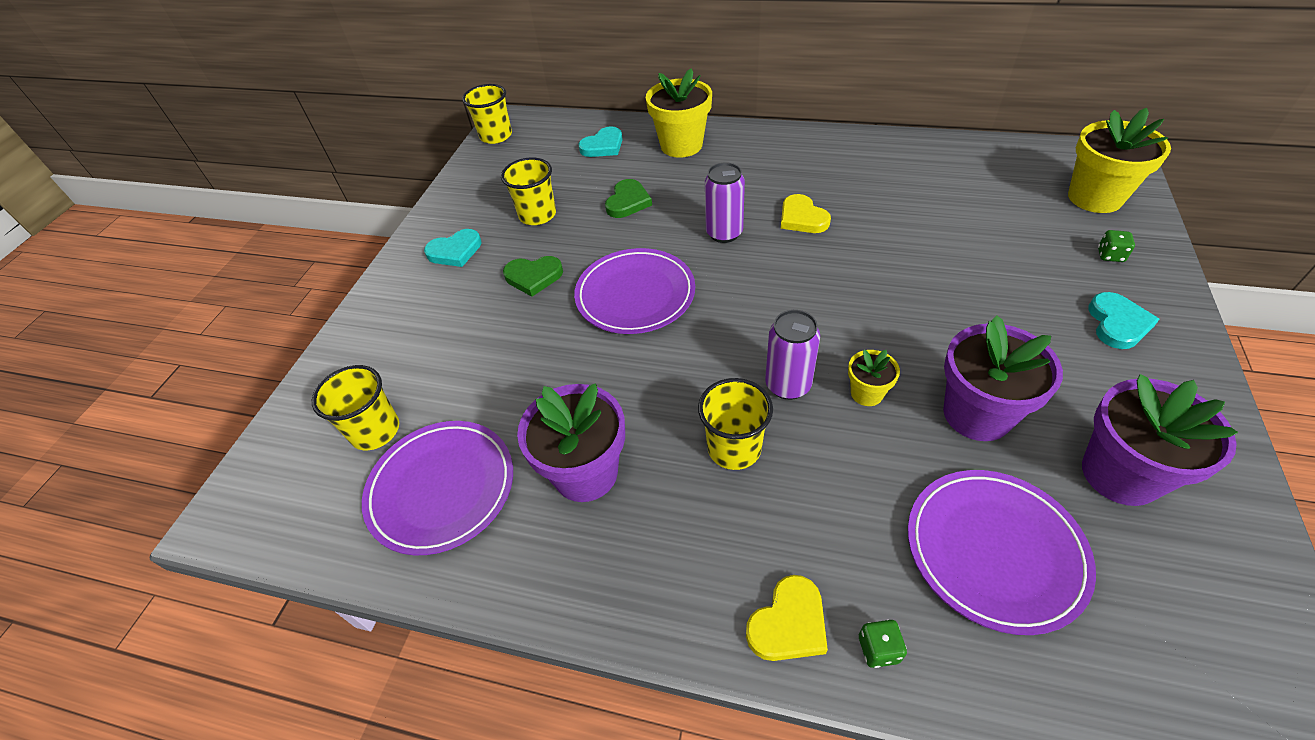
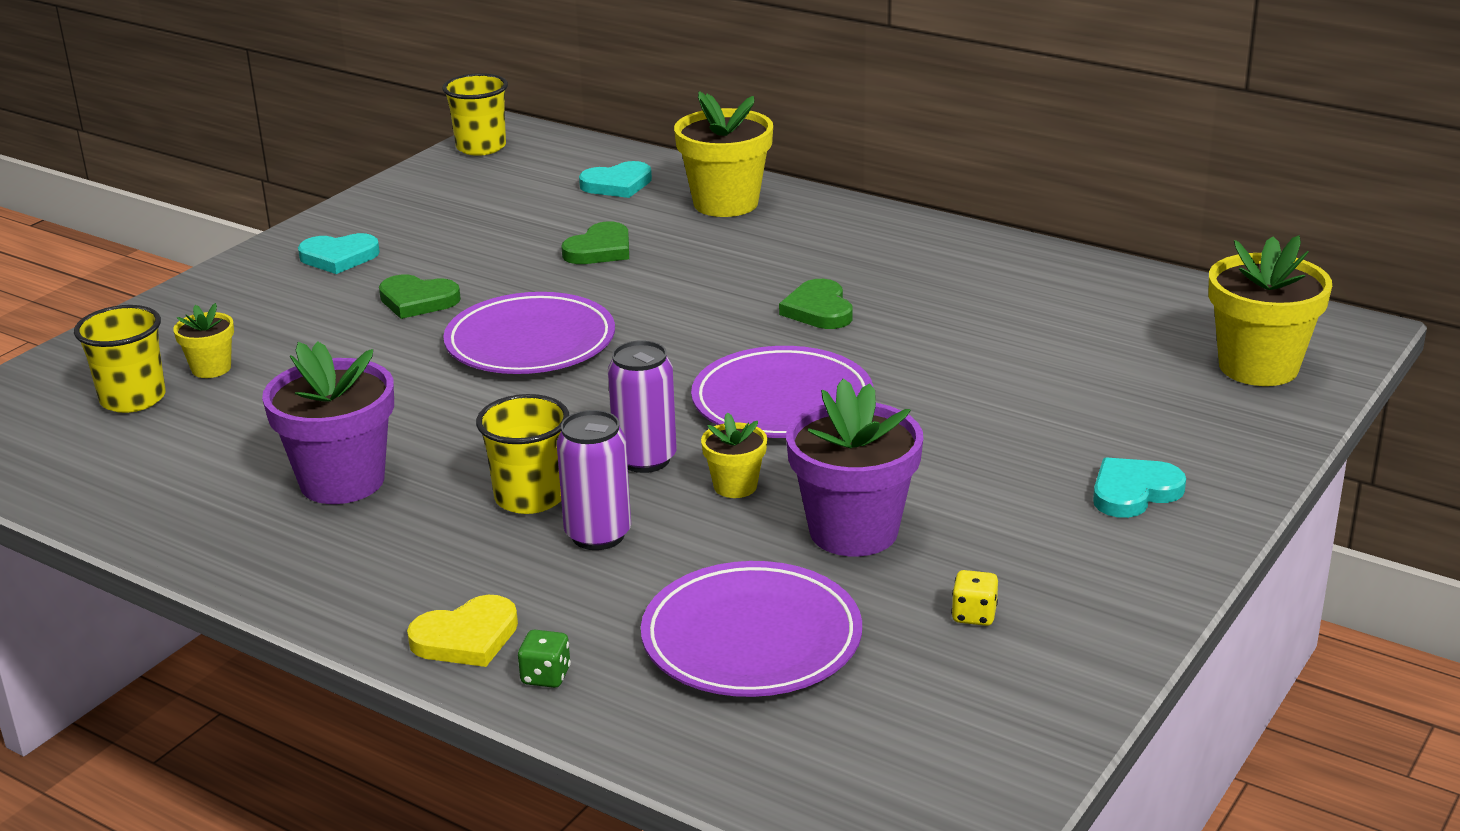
camera: 15 degrees right, 20 degrees down
purple plate [362,421,513,555] -> purple plate moved to [691,346,873,438]
yellow cup [501,157,556,225] -> none
purple can [705,162,745,243] -> purple can moved to [557,410,631,550]
yellow heart [781,194,831,233] -> green heart [779,279,853,329]
purple flower pot [1082,374,1238,506] -> yellow dice [951,570,998,626]
turquoise heart [1088,292,1160,349] -> turquoise heart turned 150 degrees counterclockwise [1093,457,1186,518]
green dice [1098,230,1135,262] -> none
none -> yellow flower pot [173,303,234,378]

